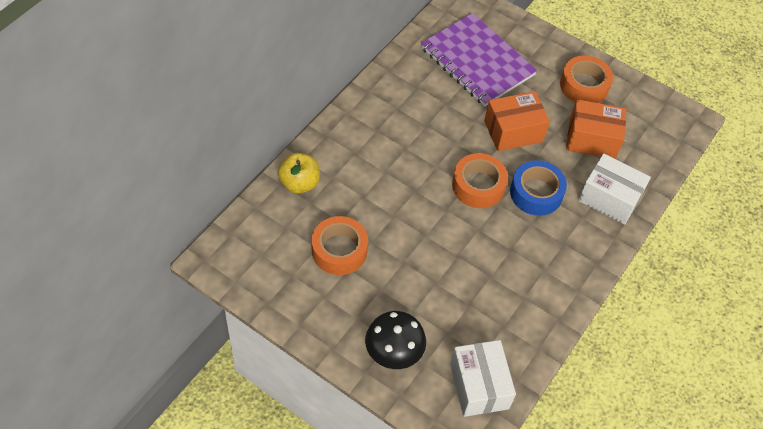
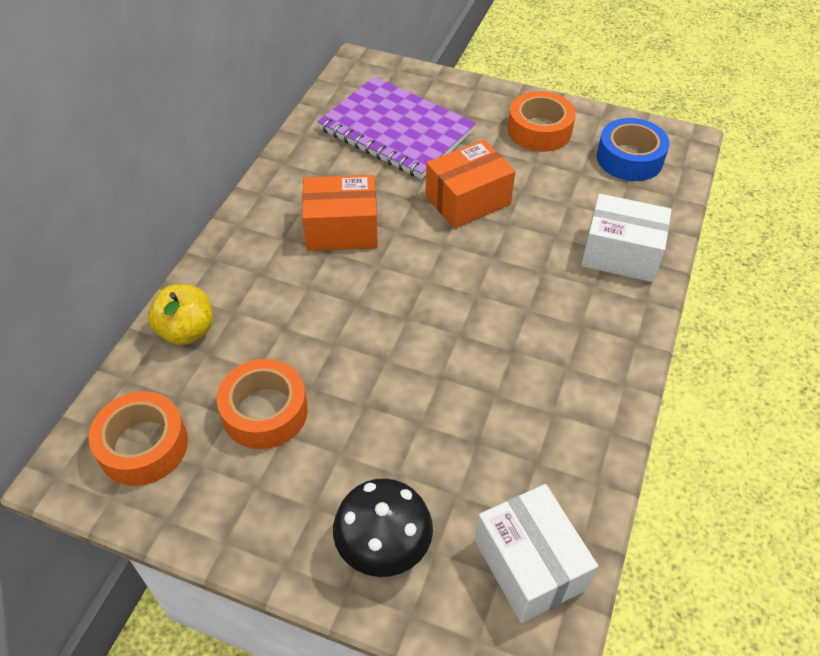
camera: 10 degrees left, 5 degrees down
orange tape [452,153,508,208] -> orange tape moved to [89,391,188,486]
blue tape [510,160,567,216] -> blue tape moved to [597,118,669,181]
orange box [566,99,626,159] -> orange box moved to [302,175,378,251]

